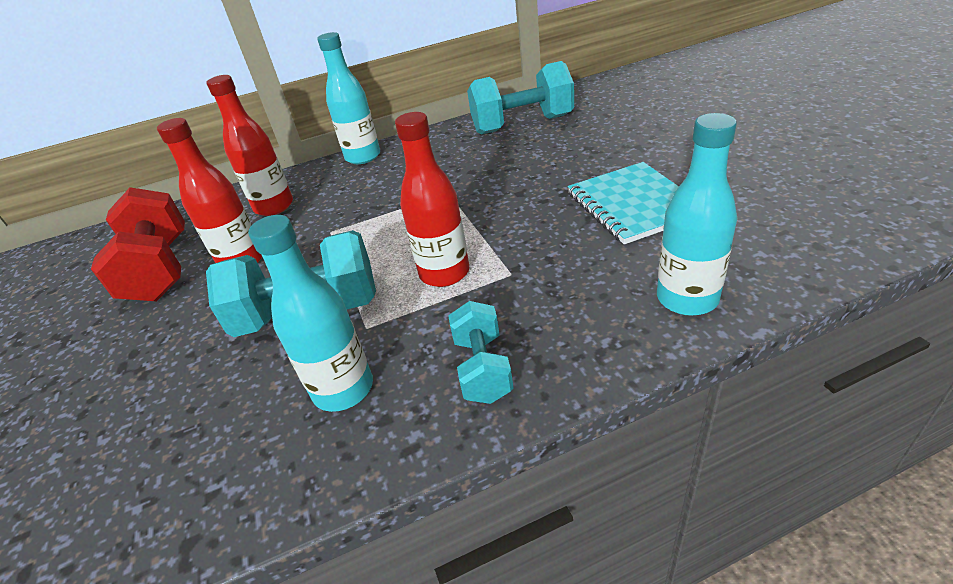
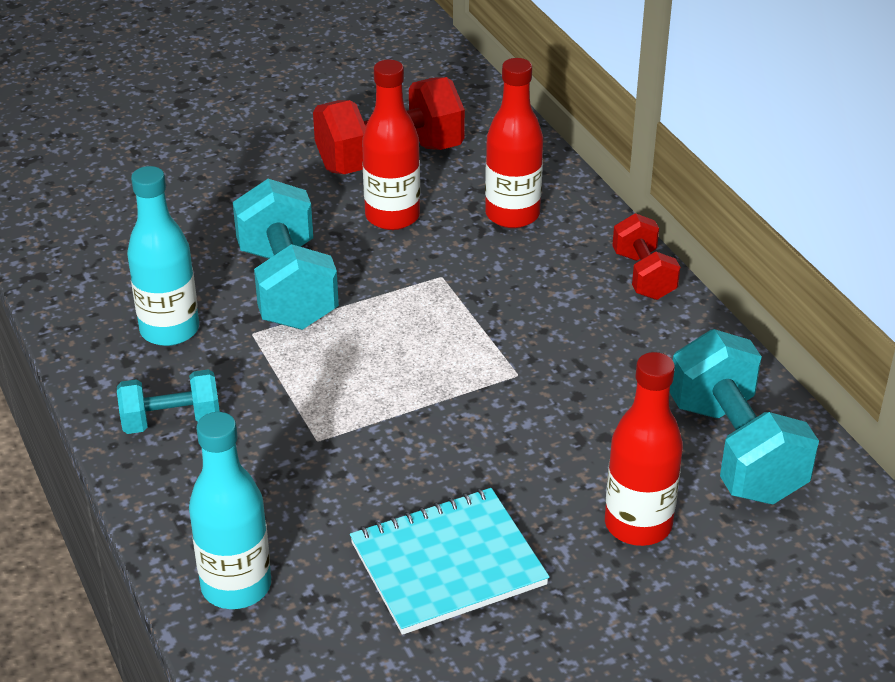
camera: 80 degrees right, 0 degrees up
turquoise bottle [317,32,380,164] -> red dumbbell [612,213,680,300]
red bottle [395,112,469,287] -> red bottle moved to [605,352,683,546]

